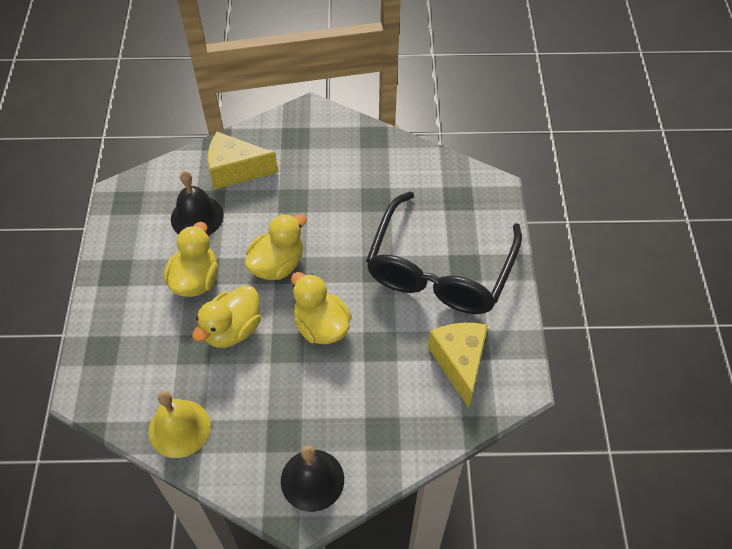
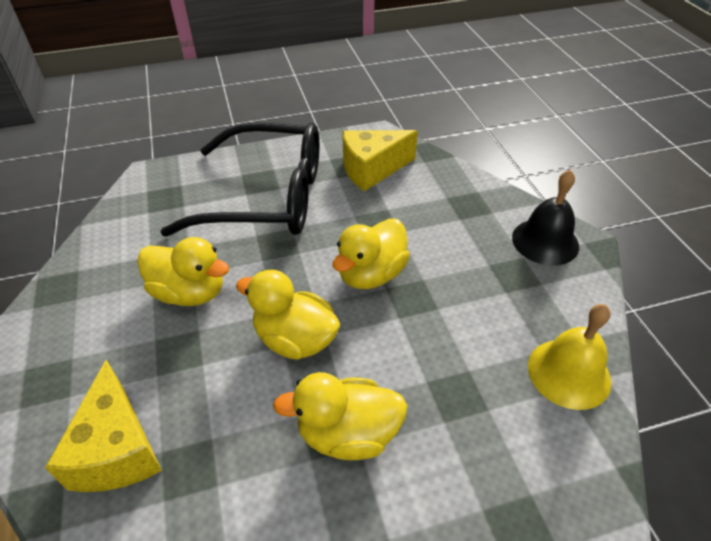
camera: 105 degrees left, 10 degrees down
black bell [171,171,224,236] -> none
yellow duck [192,285,261,348] -> yellow duck moved to [137,237,229,306]

